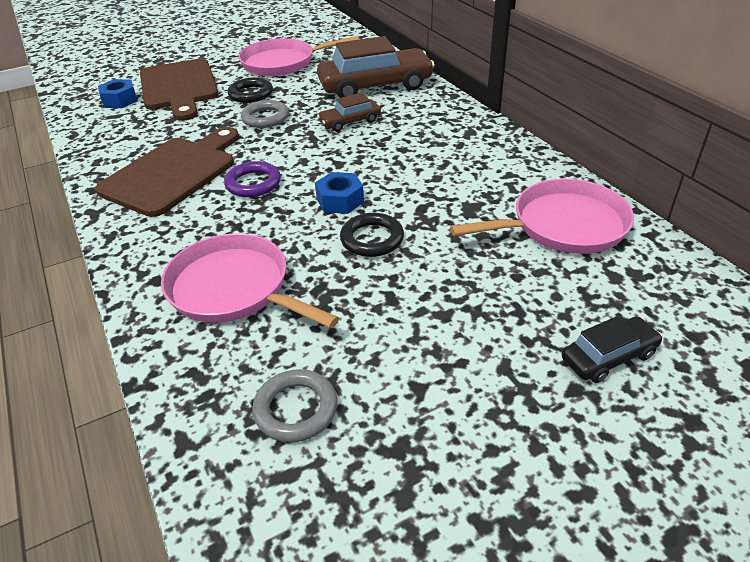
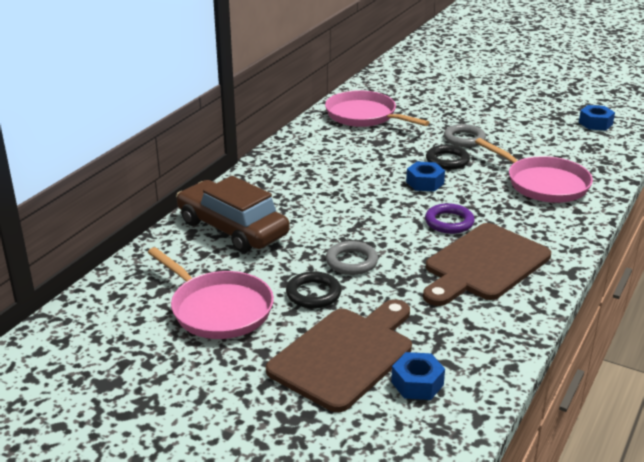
camera: 125 degrees left, 10 degrees down
brown cutting board [95,127,239,217] -> brown cutting board turned 45 degrees counterclockwise [423,223,551,306]
pink pan [161,233,339,328] -> pink pan turned 45 degrees counterclockwise [475,138,593,203]
grey ring [252,369,337,442] -> grey ring moved to [444,124,486,147]
brown car [317,93,381,132] -> none
black car [562,316,663,383] -> none
none -> blue nut [579,105,615,131]

